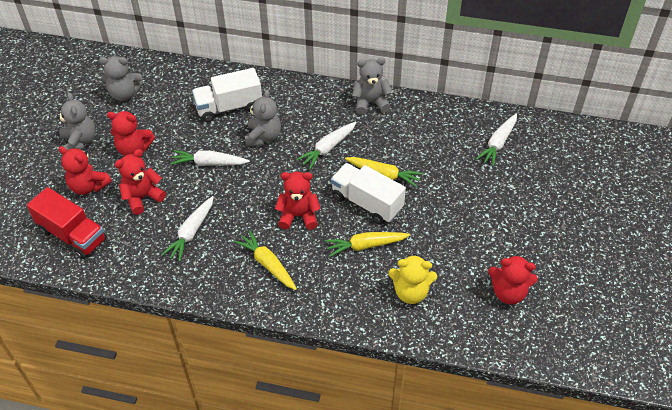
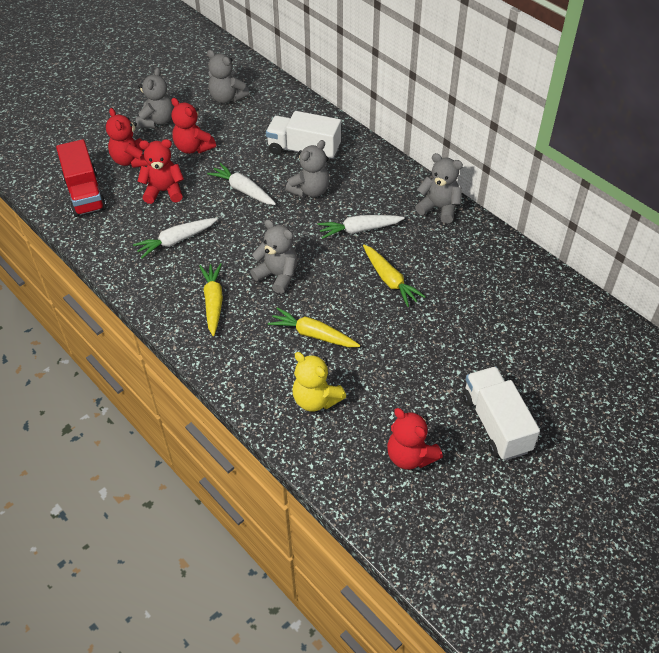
camera: 35 degrees right, 0 degrees up
red teddy bear [275,172,321,230] -> grey teddy bear [250,219,298,294]
white truck [331,163,406,224] -> white truck moved to [463,366,540,461]
white carrot [476,114,517,167] -> none

